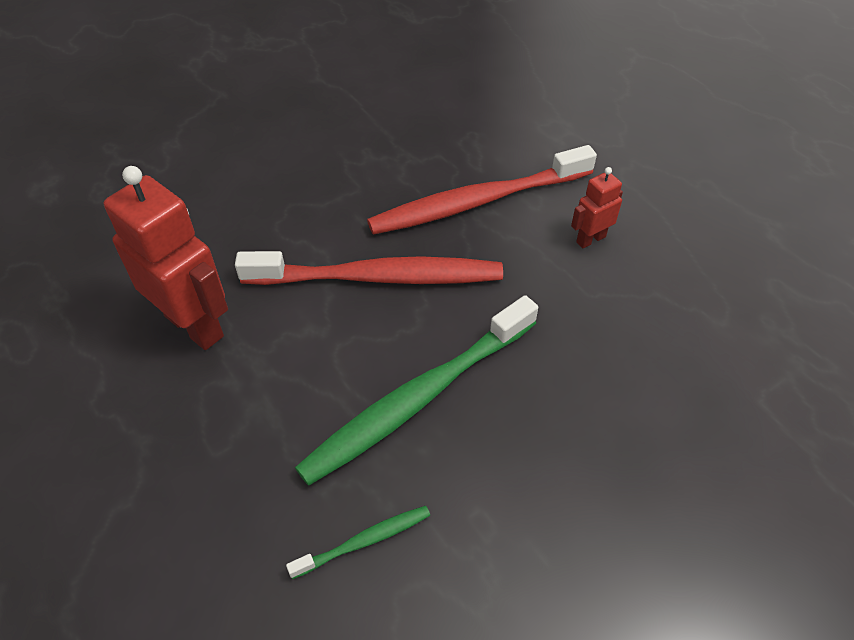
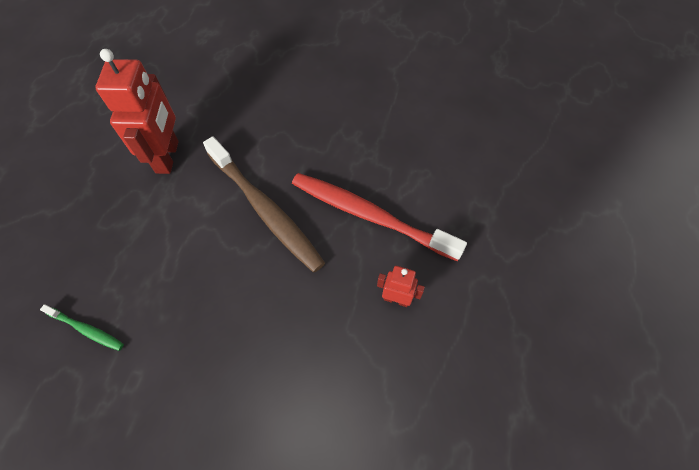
camera: 50 degrees right, 10 degrees up
red toothbrush [235,251,503,285] -> brown toothbrush [203,136,325,273]
green toothbrush [295,295,538,486] -> none

